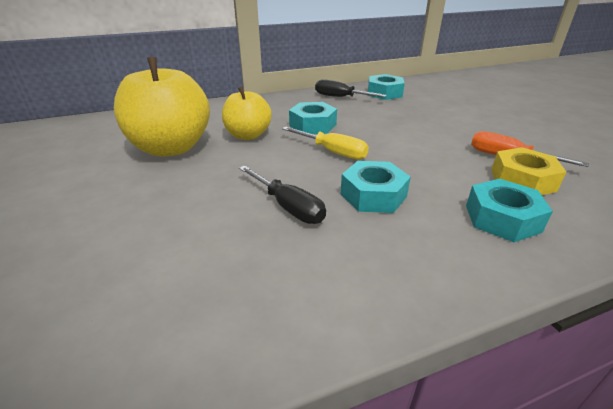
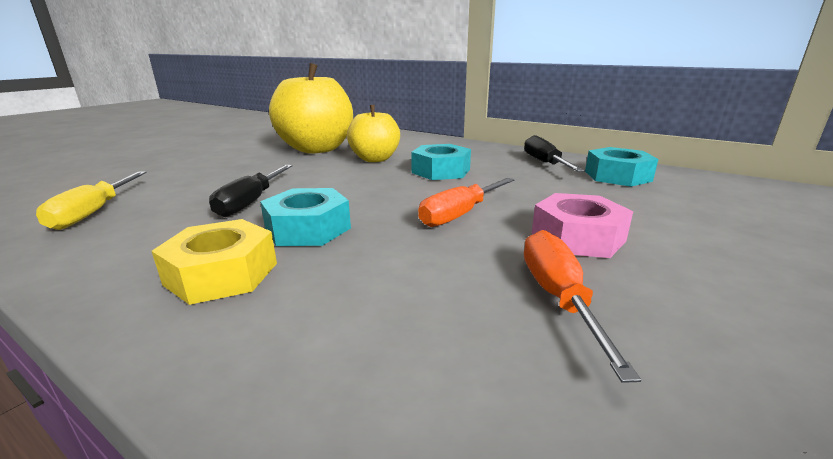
camera: 55 degrees right, 10 degrees down
yellow screwdriver [282,126,369,160] -> yellow screwdriver moved to [36,171,147,230]
turquoise nut [466,179,553,242] -> none
yellow nut [491,147,566,195] -> yellow nut moved to [152,219,277,305]
none -> orange screwdriver [418,178,514,227]
none -> pink nut [532,193,633,258]

